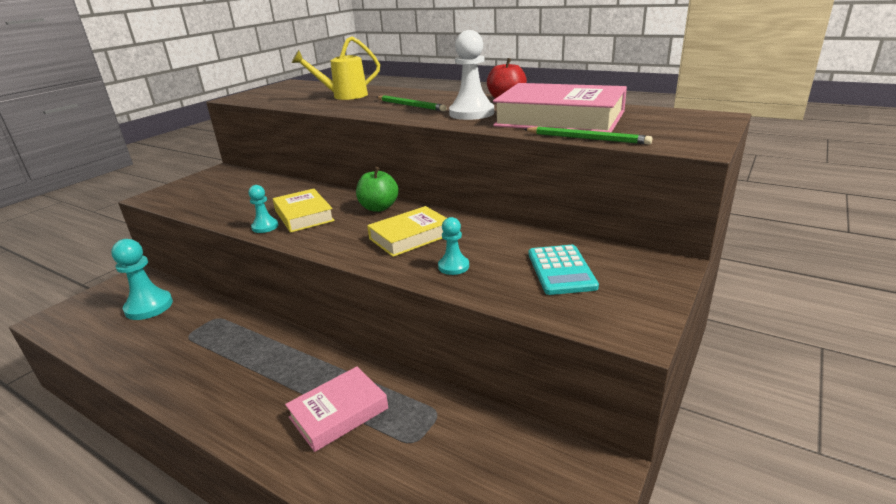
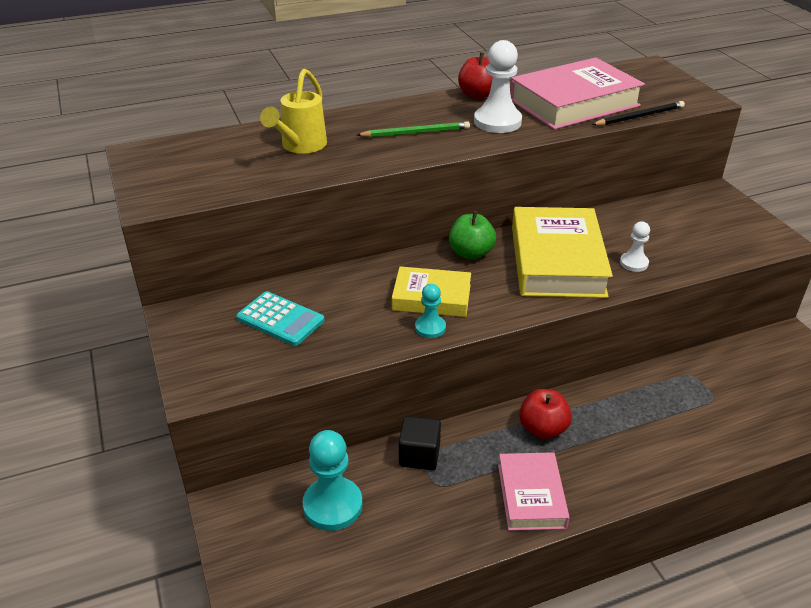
camera: 55 degrees left, 10 degrees up
pink book [285,366,388,452] -> pink book moved to [498,452,570,531]
yellow book [367,206,447,257] -> yellow book [512,207,613,298], size x1.70
turquoise pawn [438,217,469,275] -> white pawn [620,221,650,272]
green pencil [524,126,653,144] -> black pencil [592,101,685,126]
turquoise calculator [529,245,599,295] -> turquoise calculator moved to [236,291,325,346]
none -> black cube [399,416,441,470]
none -> red apple [519,389,572,439]

